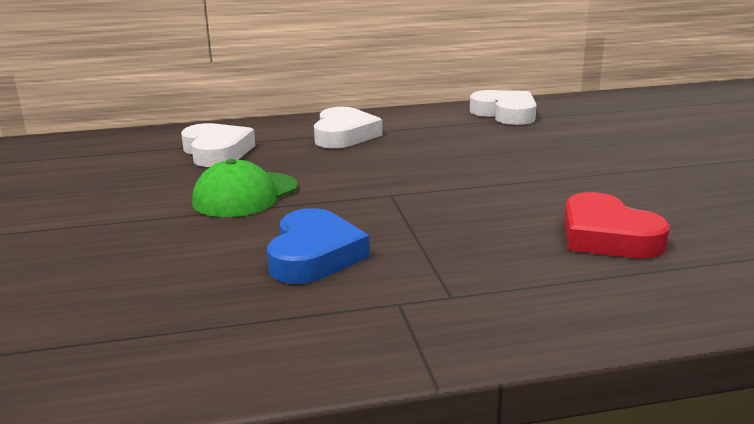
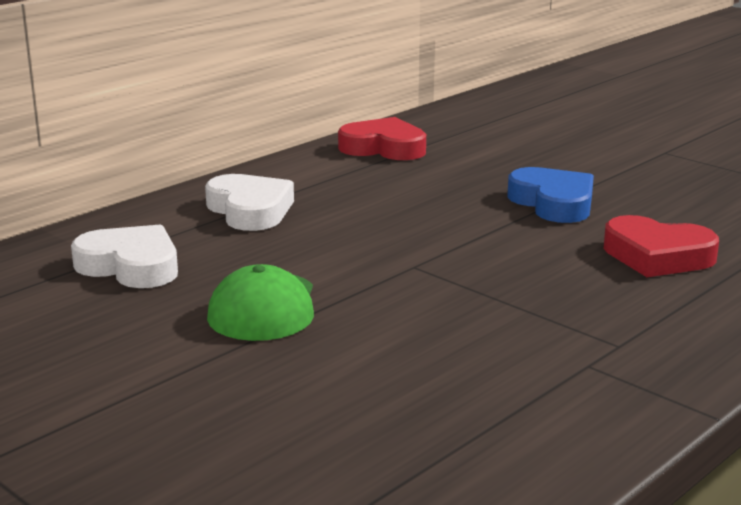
camera: 35 degrees left, 0 degrees up
blue heart [267,208,370,284] -> blue heart moved to [507,167,594,223]
white heart [470,90,537,125] -> red heart [338,117,426,160]

